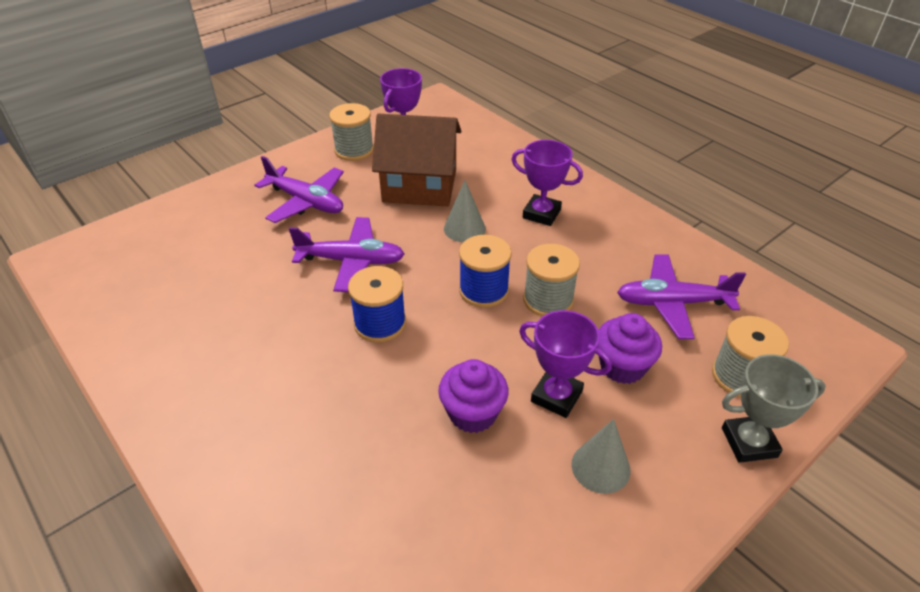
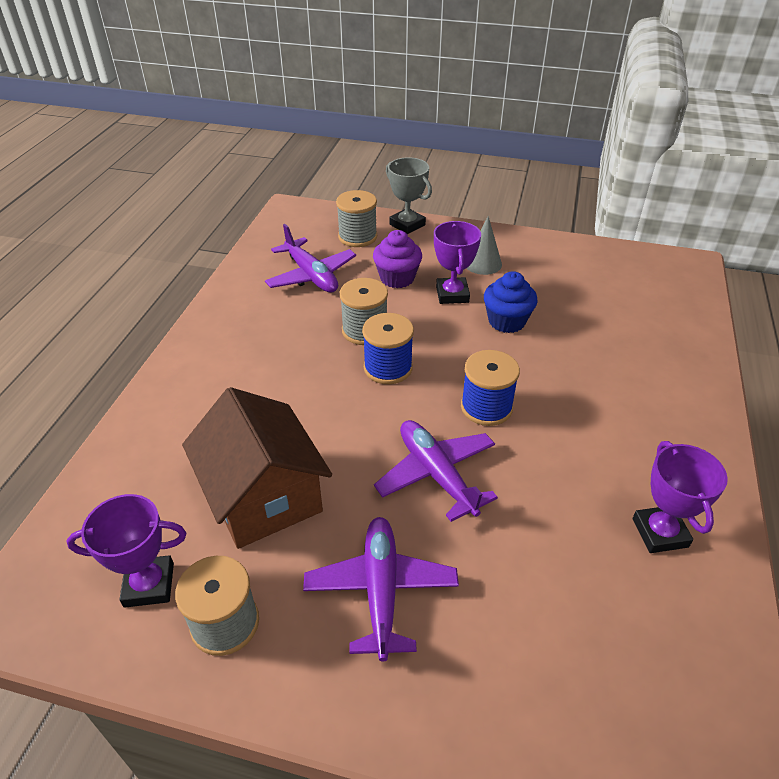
camera: 125 degrees left, 0 degrees up
purple cupcake [438,359,509,433] -> blue cupcake [484,271,538,333]
grey cone [444,180,486,242] -> none
purple trophy [511,140,583,226] -> purple trophy moved to [632,441,728,553]

